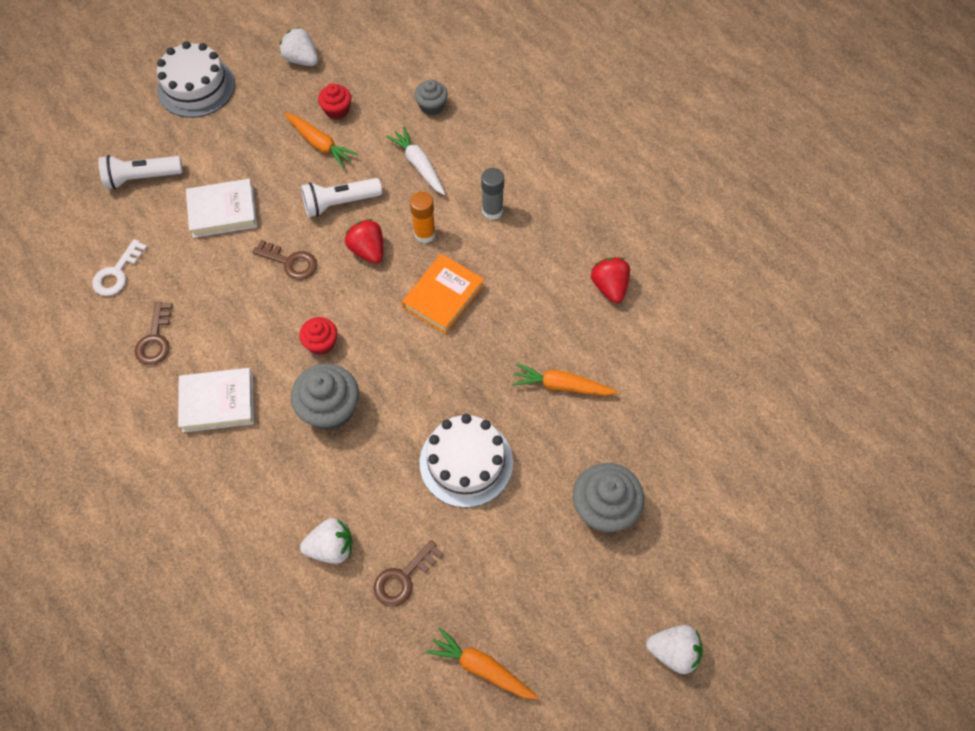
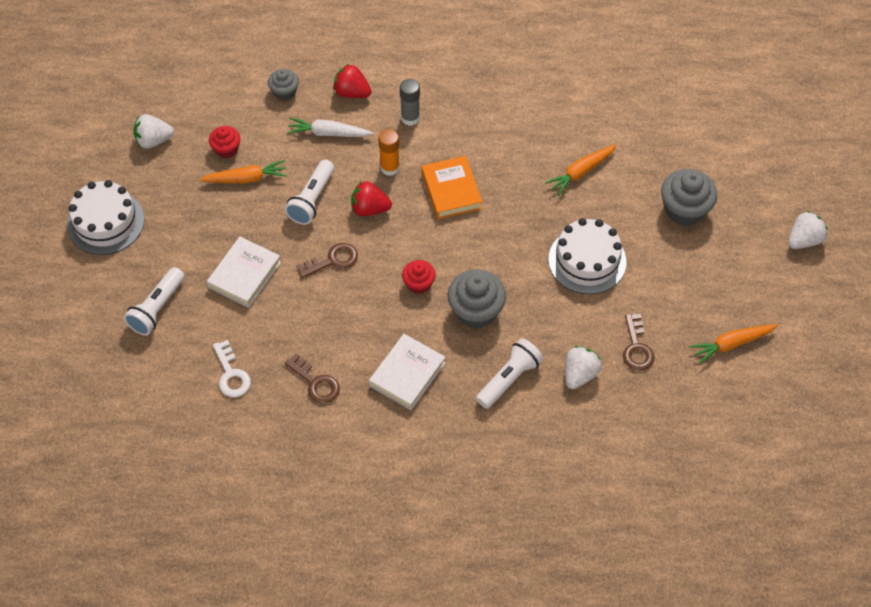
camera: 50 degrees left, 5 degrees down
red strawberry [591,257,630,303] -> red strawberry moved to [333,64,372,98]
none -> white flashlight [476,338,543,409]

